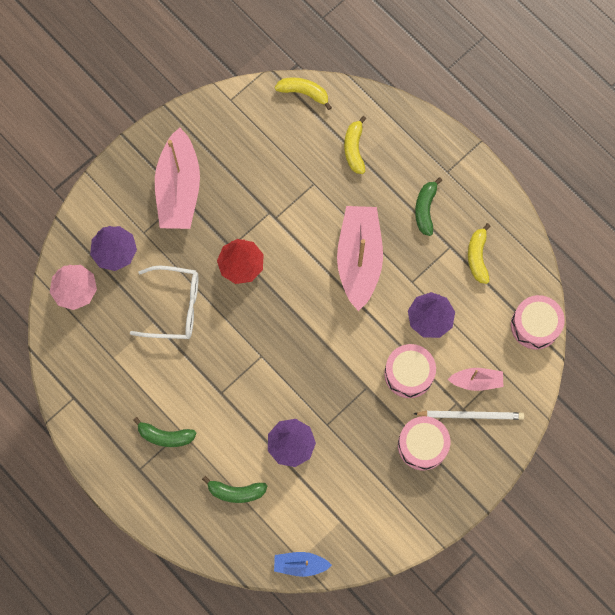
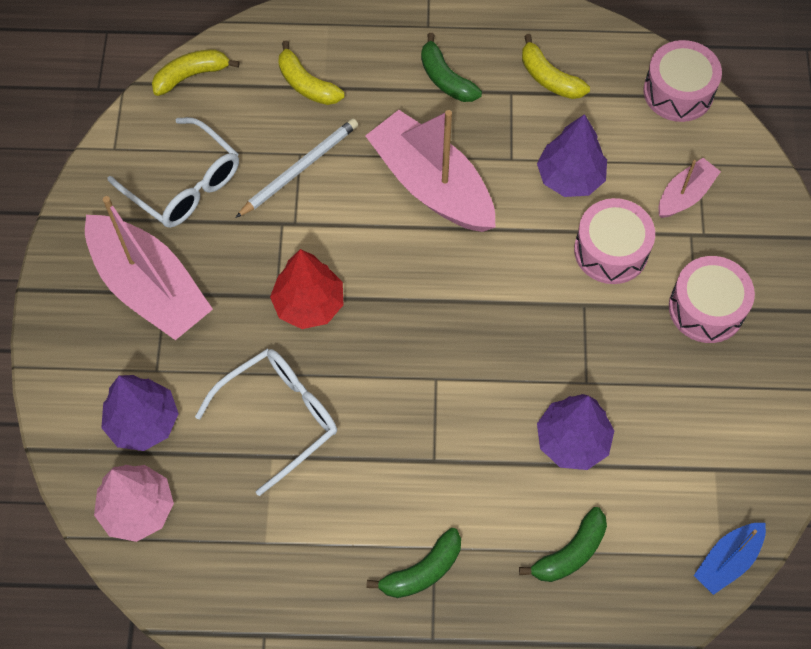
camera: 45 degrees left, 10 degrees down
white pencil [414,411,524,420] -> white pencil moved to [236,119,358,218]
none -> white glasses [107,117,239,228]

